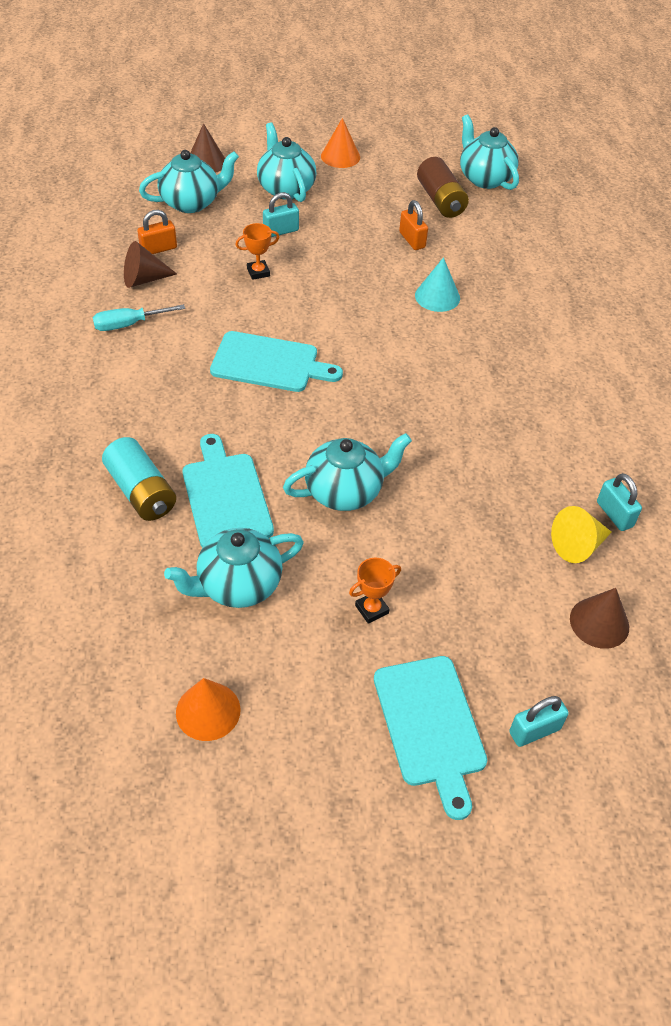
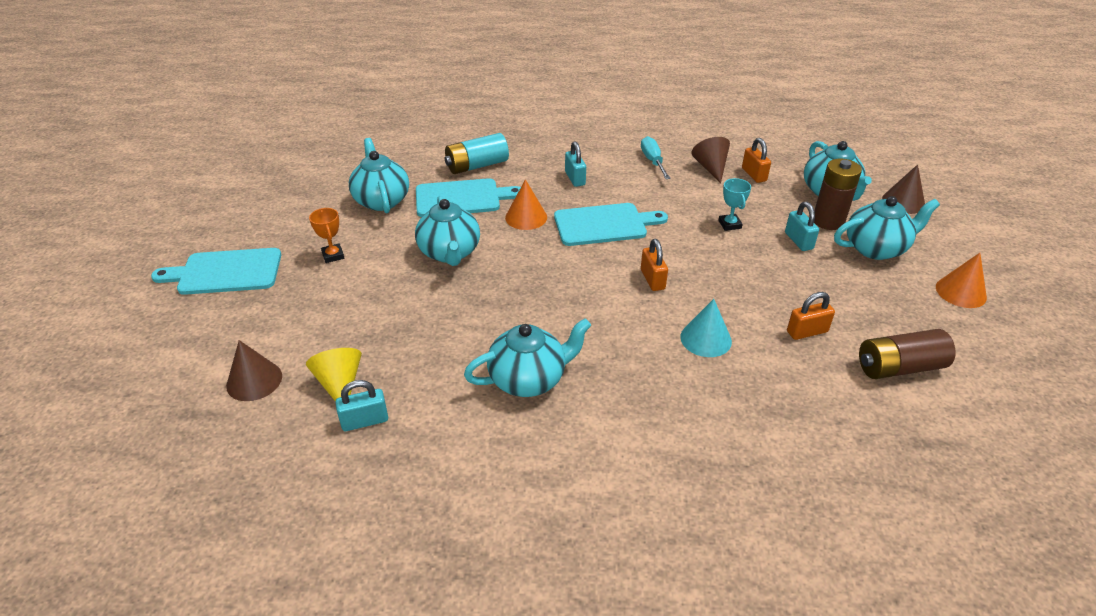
camera: 100 degrees right, 10 degrees down
orange cone [176,678,240,741] -> orange cone moved to [505,179,547,230]
turquoise cutting board [210,331,343,392] -> turquoise cutting board turned 120 degrees counterclockwise [554,203,668,246]
orange trophy [235,223,279,280] -> turquoise trophy [718,178,751,231]
turquoise teapot [460,114,519,190] -> turquoise teapot moved to [464,318,591,397]
turquoise padlock [509,696,569,747] -> turquoise padlock moved to [565,141,586,187]
none -> orange padlock [641,239,668,291]
none -> brown battery [814,158,862,230]

